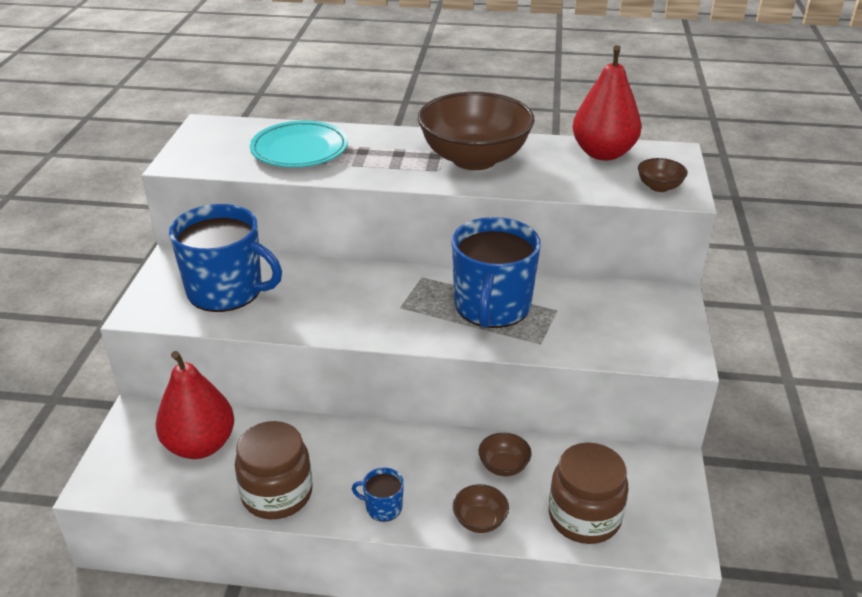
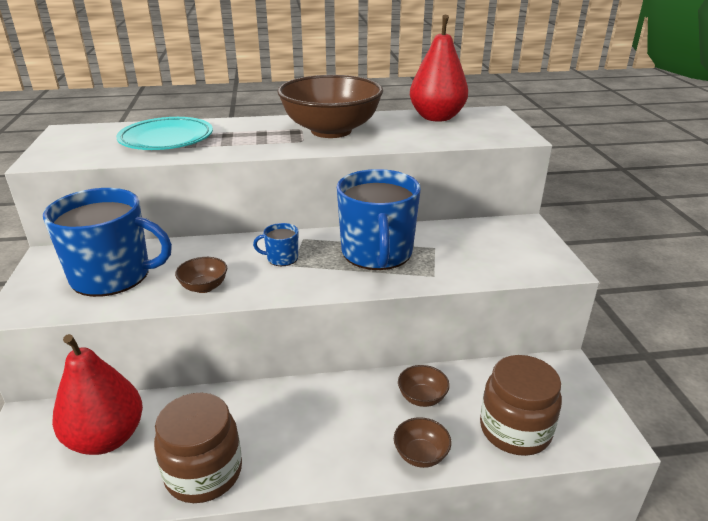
camera: 15 degrees left, 5 degrees down
blue mug [352,468,404,522] -> blue mug moved to [253,223,298,266]
brown bowl [638,158,688,192] -> brown bowl moved to [175,257,227,293]

